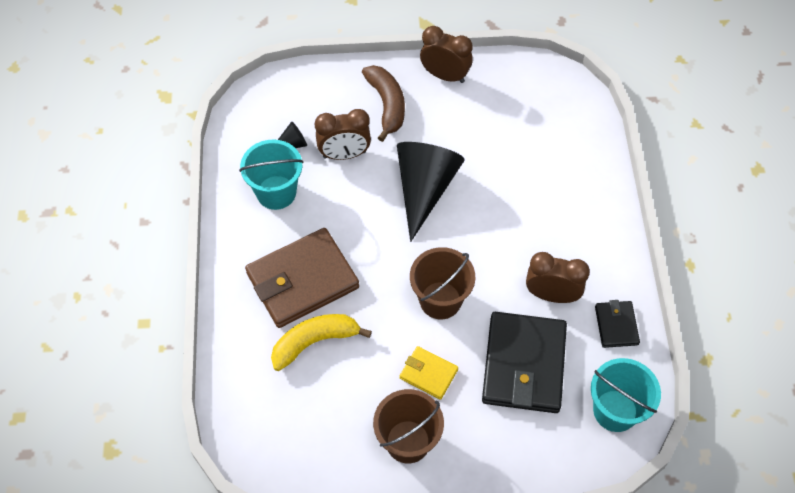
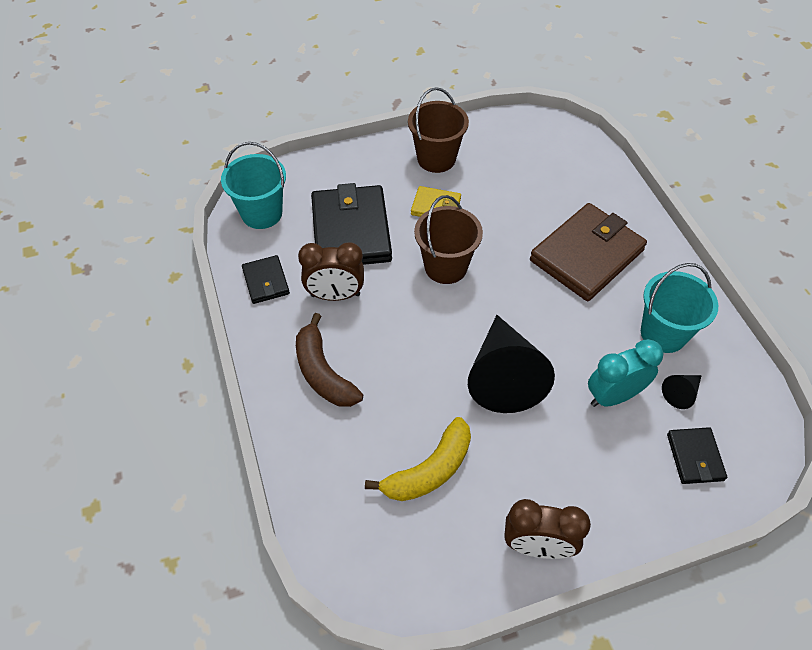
camera: 165 degrees right, 5 degrees down
yellow banana [271,314,372,371] -> yellow banana moved to [365,417,471,501]
brown clock [315,109,371,160] -> turquoise clock [588,339,664,407]
brown banana [362,65,405,142] -> brown banana moved to [296,313,363,407]
none -> black wallet [667,427,727,484]

